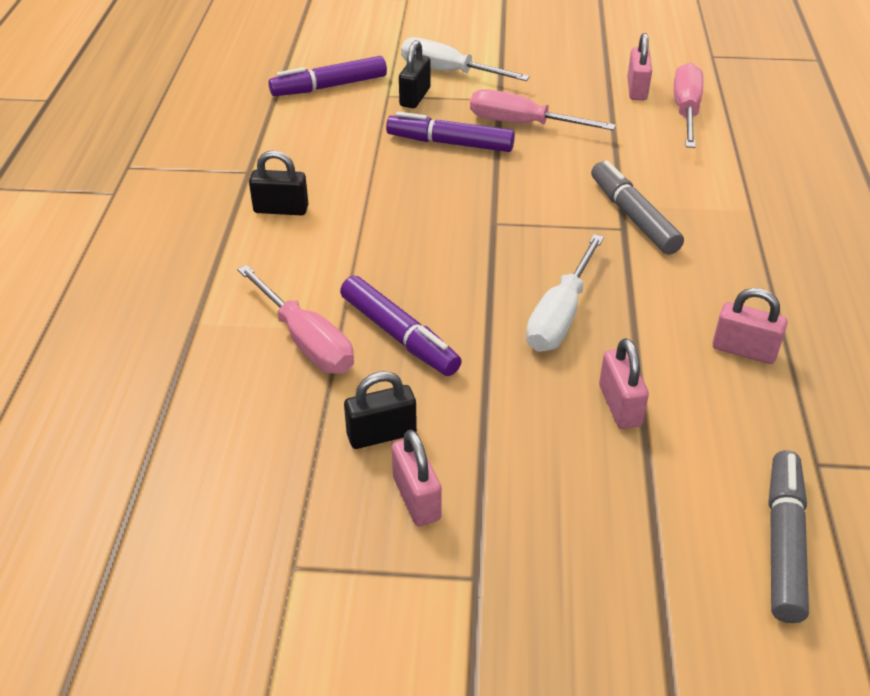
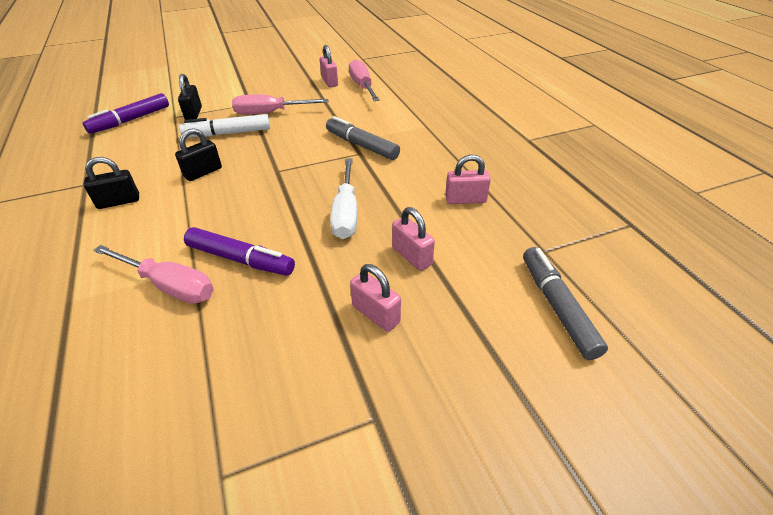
camera: 25 degrees left, 0 degrees up
black padlock [344,371,417,449] -> black padlock moved to [175,128,222,181]
purple marker [386,112,515,152] -> white marker [179,114,270,137]
pink padlock [392,430,442,526] -> pink padlock moved to [350,264,401,332]
white screwdriver [401,37,530,81] -> none

